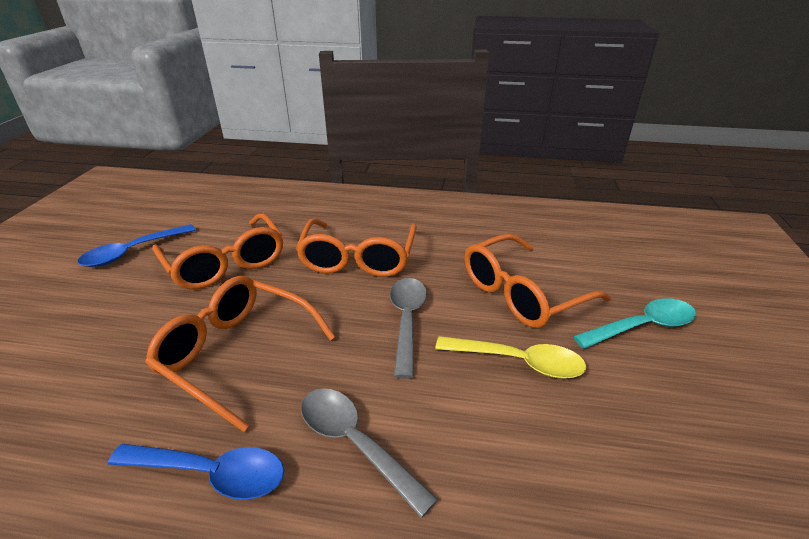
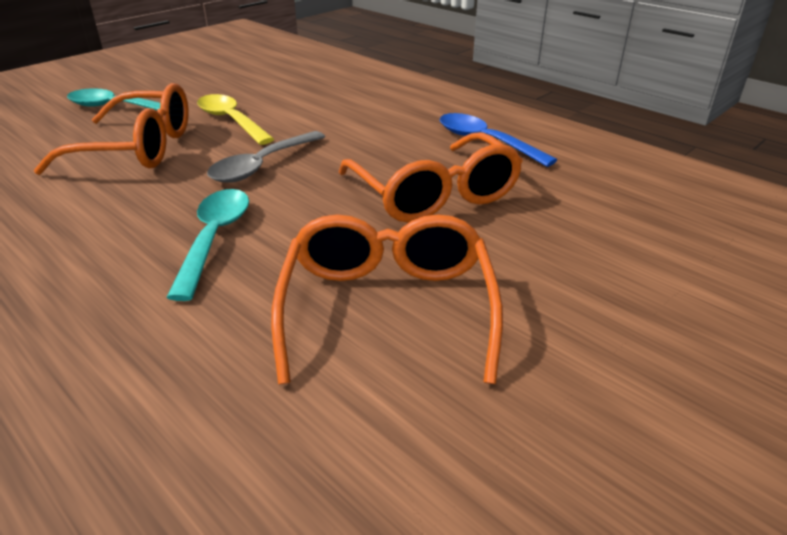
camera: 145 degrees left, 0 degrees up
blue spoon [78,224,196,267] -> none
orange glasses [295,219,417,277] -> turquoise spoon [166,189,249,301]
grey spoon [301,388,438,518] -> none

